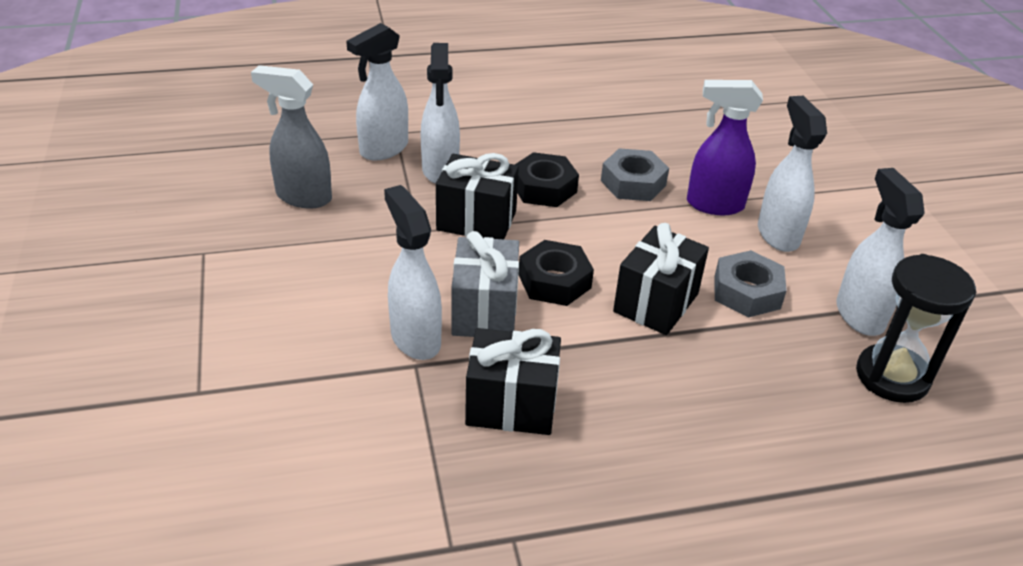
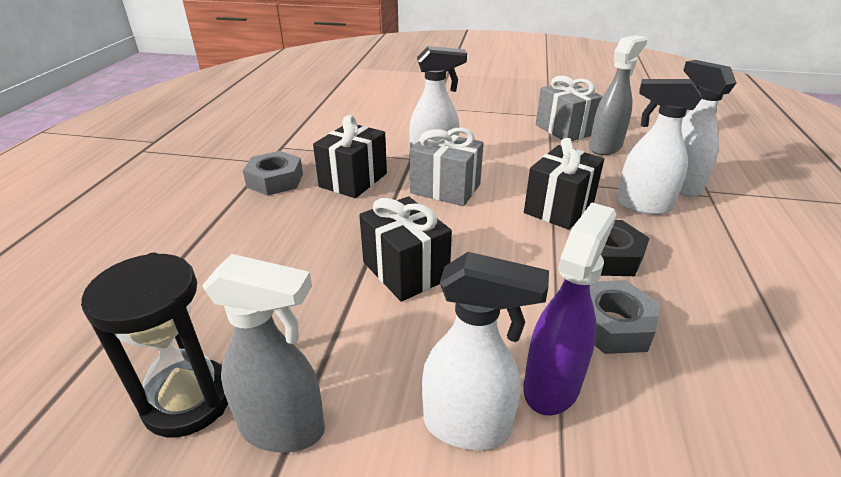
camera: 115 degrees right, 5 degrees down
black nut [518,240,594,306] -> none
grey nut [714,250,787,318] -> grey nut moved to [243,151,303,196]
white spray bottle [836,168,925,336] -> grey spray bottle [202,254,325,452]
none -> grey gift [536,76,603,141]

